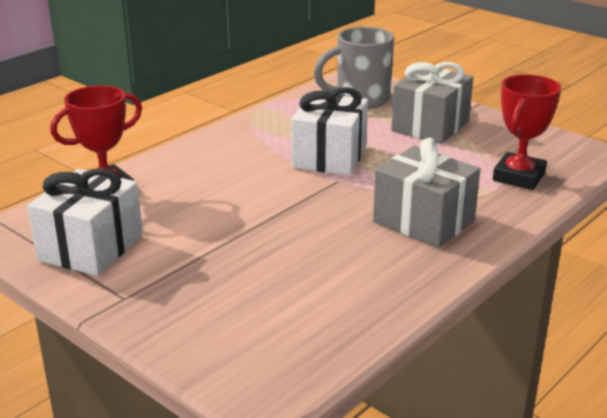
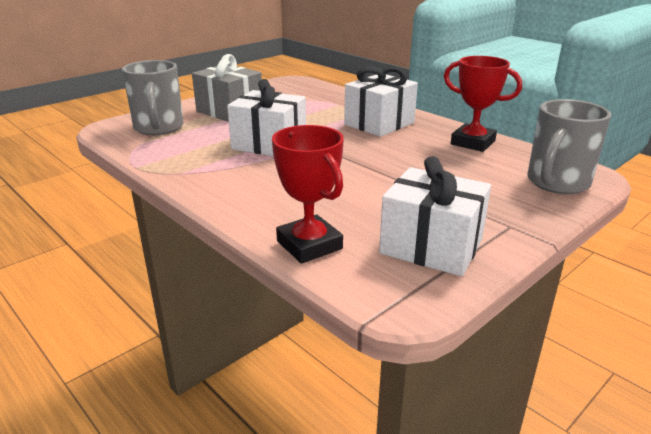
camera: 85 degrees left, 0 degrees up
grey gift [373,138,480,248] -> white gift [344,66,418,137]
red trophy [493,74,561,190] -> red trophy moved to [444,56,522,152]
none -> grey mug [527,99,611,194]

